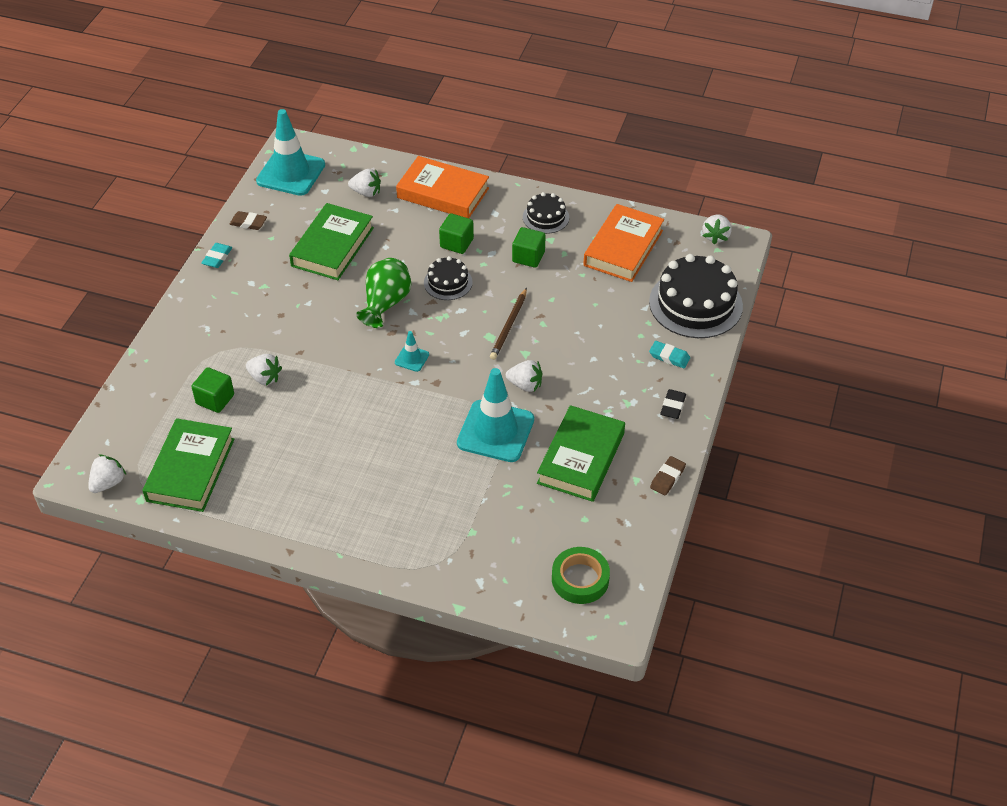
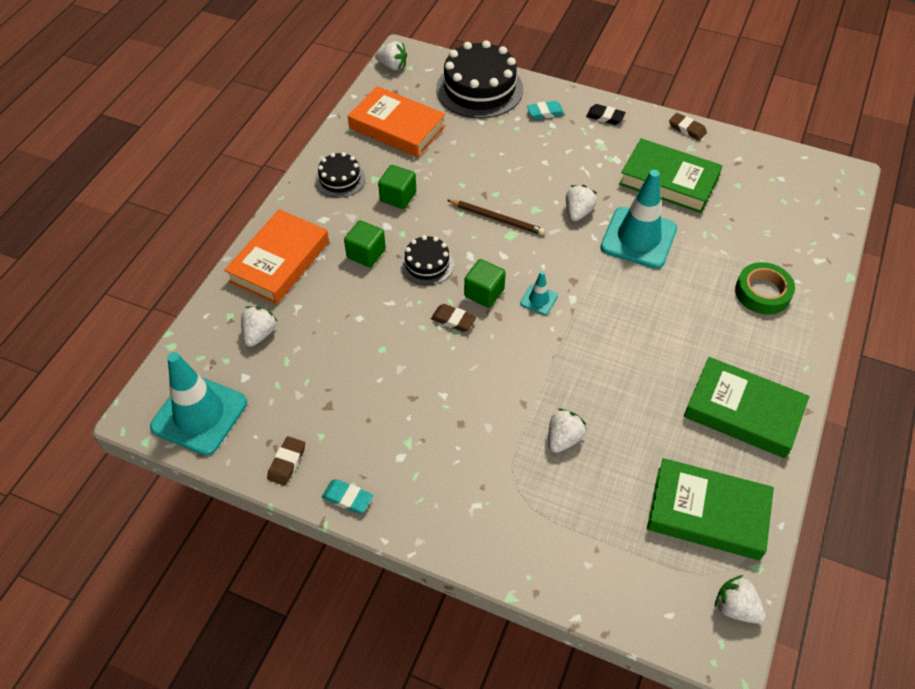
camera: 85 degrees left, 5 degrees up
green cube [192,367,234,413] -> green cube moved to [464,259,506,308]
green book [289,203,374,280] -> green book moved to [684,357,809,458]
green vase [356,258,411,328] -> brown eraser [431,304,477,332]
green tape [552,547,610,604] -> green tape moved to [735,262,795,315]
turquoise eraser [649,341,690,368] -> turquoise eraser turned 45 degrees clockwise [527,101,564,119]

